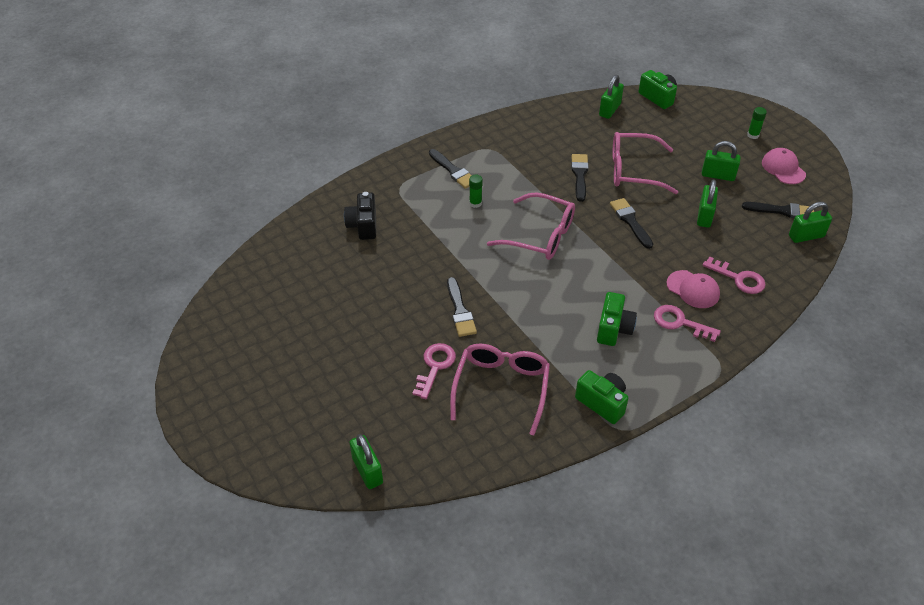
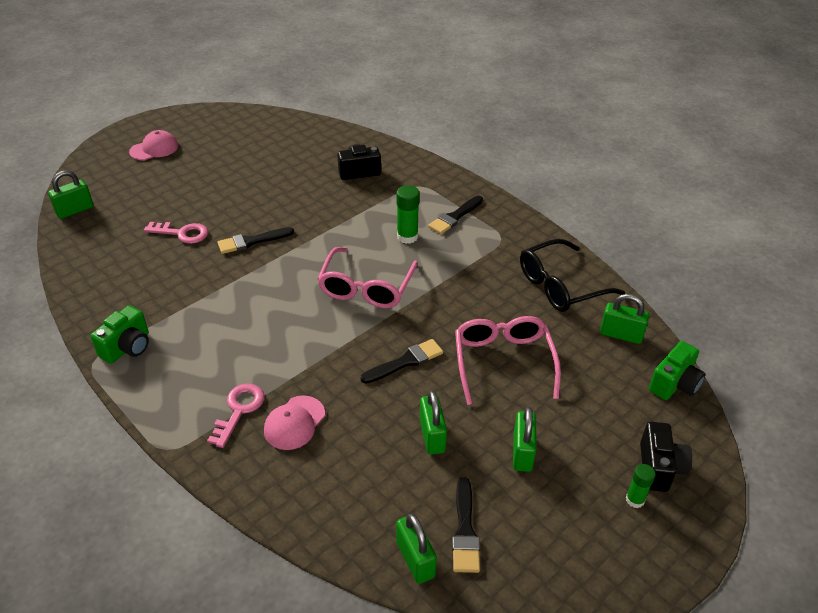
camera: 80 degrees right, 5 degrees down
pink glasses [450,344,550,435] -> none
green glue stick [469,175,483,208] -> green glue stick [396,185,420,244], size x1.55
black brush [571,154,589,202] -> none
green camera [597,292,637,346] -> none
green padlock [697,179,718,228] -> green padlock turned 75 degrees clockwise [420,390,447,455]
pink key [702,256,766,294] -> none
pink cap [762,148,806,184] -> pink cap moved to [129,130,178,160]
none -> black glasses [520,239,625,312]
none -> black camera [640,422,692,492]

